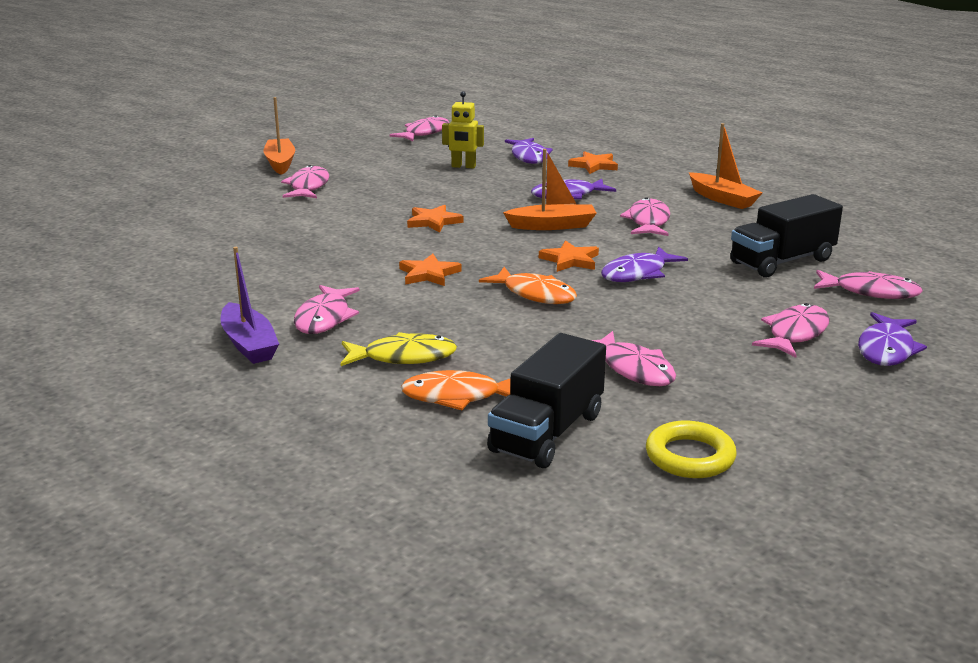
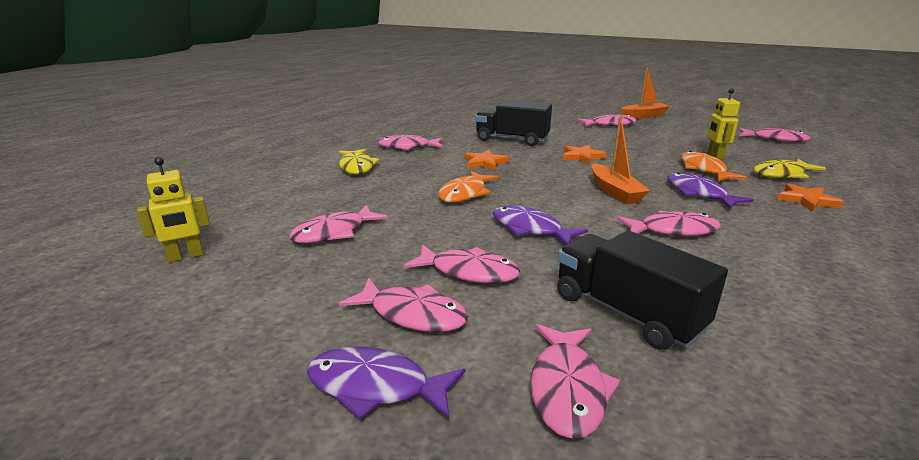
camera: 80 degrees right, 0 degrees up
purple boat [221,247,279,364] -> none
orange fish [401,370,511,410] -> orange fish moved to [681,151,747,181]
black truck [487,333,606,468] -> black truck moved to [475,100,552,146]
purple fish [505,138,553,164] -> yellow fish [753,159,826,178]
orange star [539,240,599,272] -> none
yellow ring [646,421,737,478] -> yellow robot [137,157,210,262]
orange boat [689,123,763,209] -> none
none -> pink fish [404,244,520,283]

